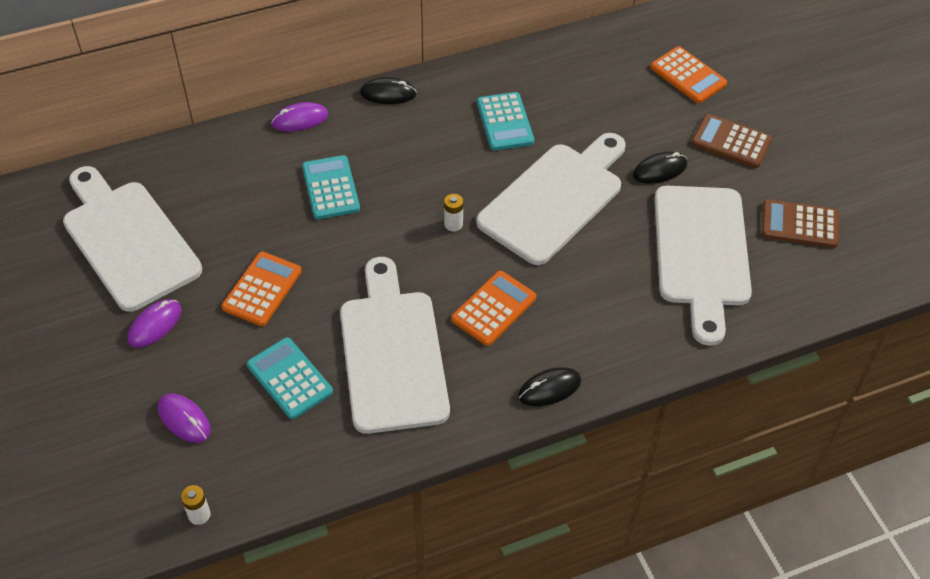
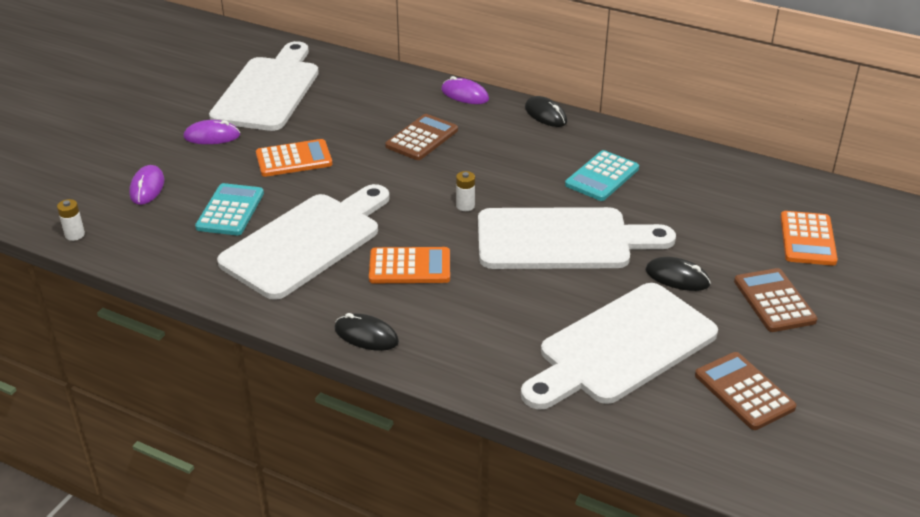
camera: 50 degrees right, 15 degrees down
turquoise calculator [302,155,360,219] -> brown calculator [385,114,458,160]

